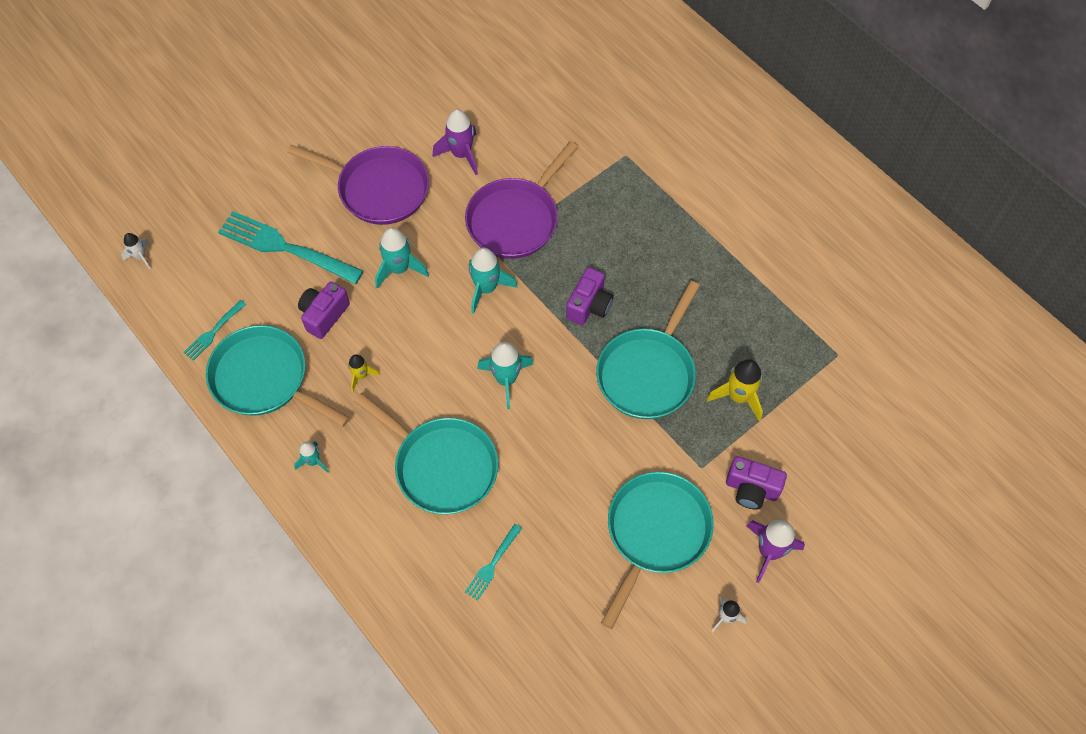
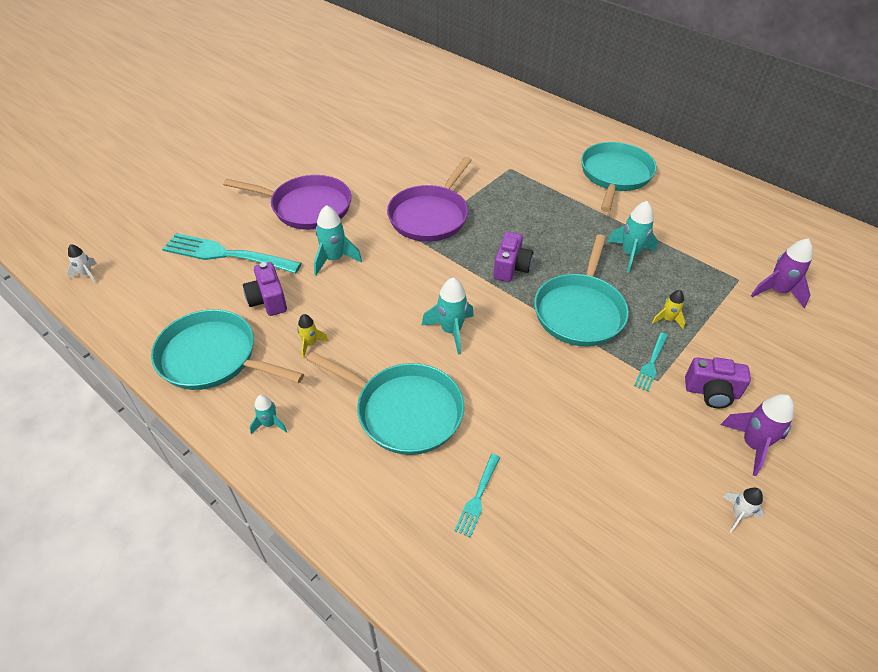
camera: 10 degrees left, 15 degrees down
turquoise fork [183,300,246,361] -> turquoise fork moved to [634,332,668,391]
purple camera [298,282,350,339] -> purple camera turned 45 degrees counterclockwise [243,262,287,316]
purple rocket [433,109,478,175] -> purple rocket moved to [751,238,813,308]
turquoise rocket [469,248,517,314] -> turquoise rocket moved to [607,201,658,273]
turquoise pan [601,472,714,629] -> turquoise pan moved to [581,142,657,212]
yellow rocket [707,359,763,421] -> yellow rocket [652,290,686,329], size x0.58

